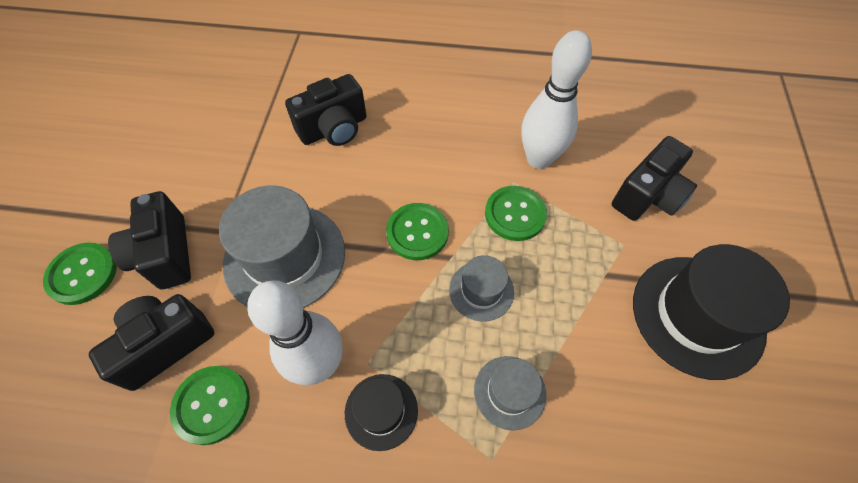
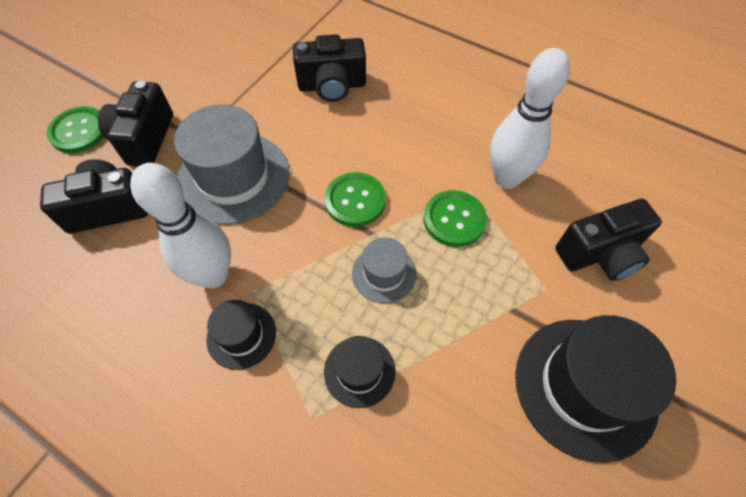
camera: 25 degrees right, 0 degrees up
green button [170,366,250,445] -> none
grey hat [474,356,546,431] -> black hat [324,336,396,408]

